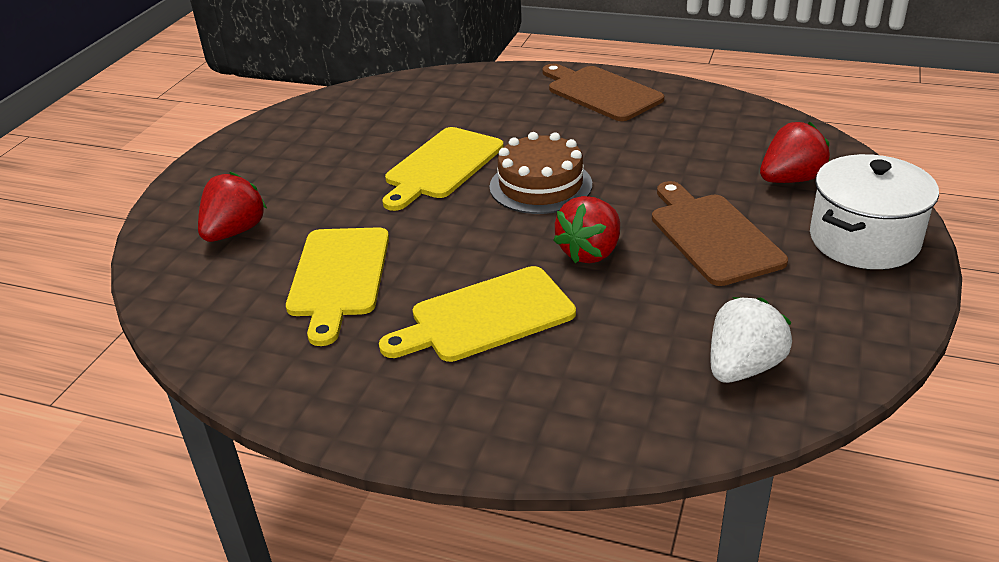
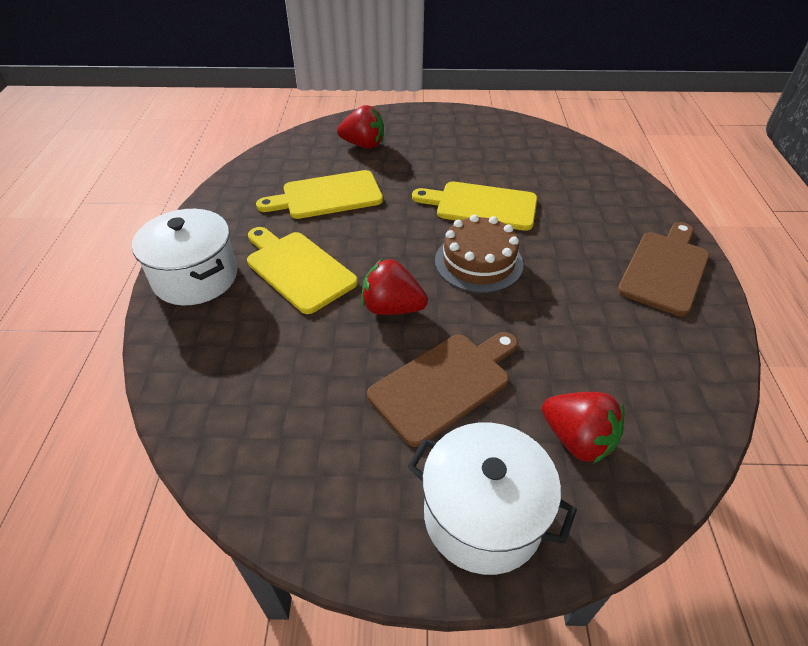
camera: 70 degrees right, 10 degrees up
white strawberry [711,297,792,383] -> none
none -> white pot [132,209,237,305]

